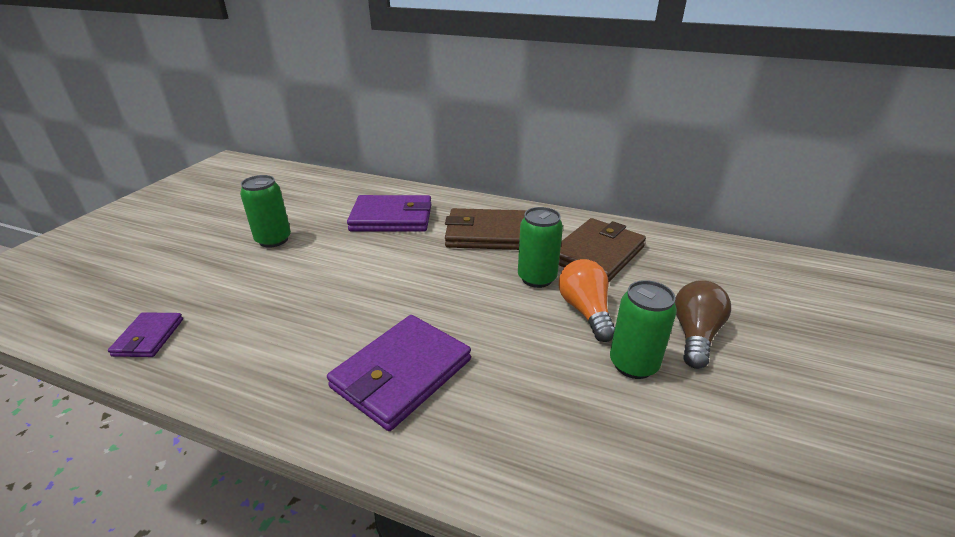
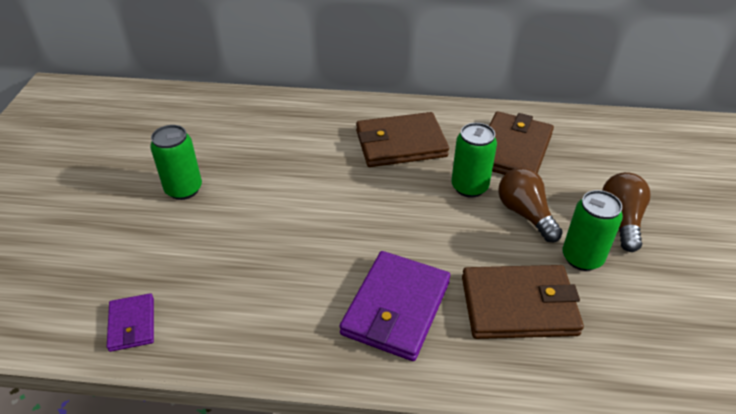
camera: 15 degrees left, 10 degrees up
purple wallet [347,195,432,232] -> none
orange light bulb [559,259,615,342] -> brown light bulb [498,168,563,242]
none -> brown wallet [462,265,584,339]

